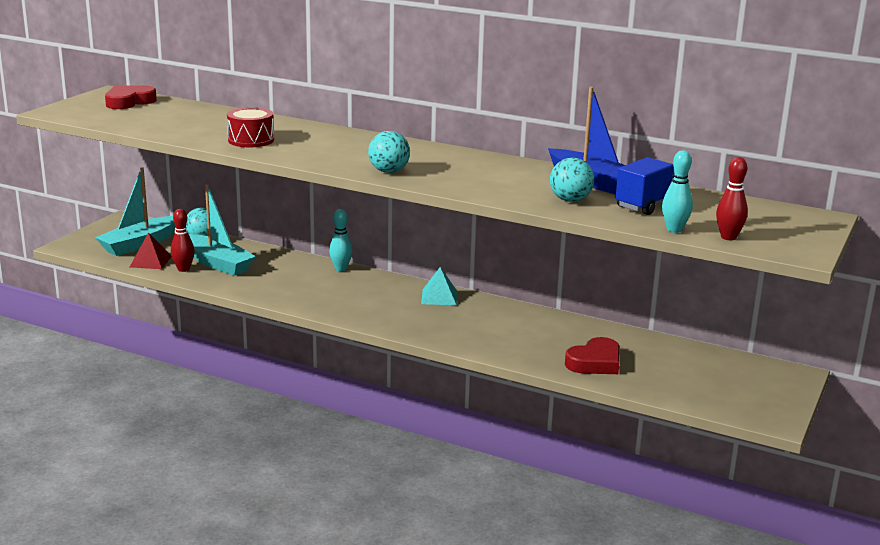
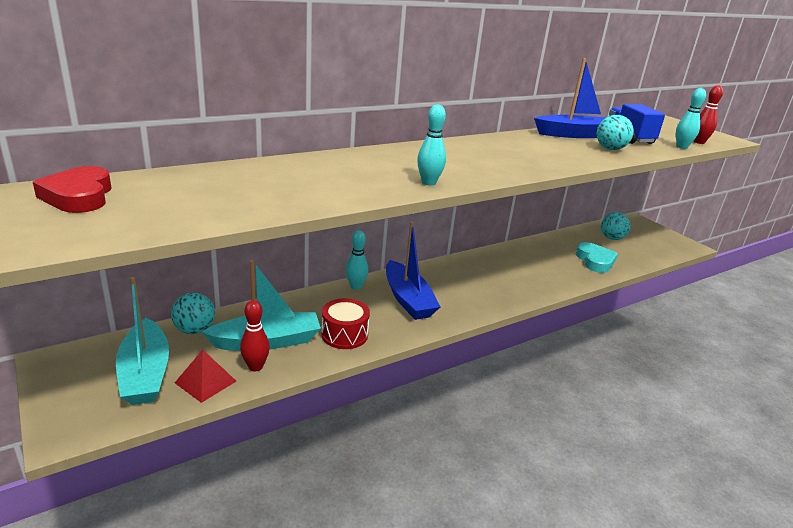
camera: 60 degrees left, 5 degrees up
red drum [227,107,274,147] -> red drum moved to [321,298,370,349]
turquoise ball [368,131,410,173] -> turquoise ball moved to [601,212,631,240]
turquoise pyramid [421,267,457,305] -> none
red heart [565,337,620,374] -> turquoise heart [576,242,618,273]
none -> blue boat [386,222,440,320]
none -> turquoise bowling pin [417,104,446,186]

